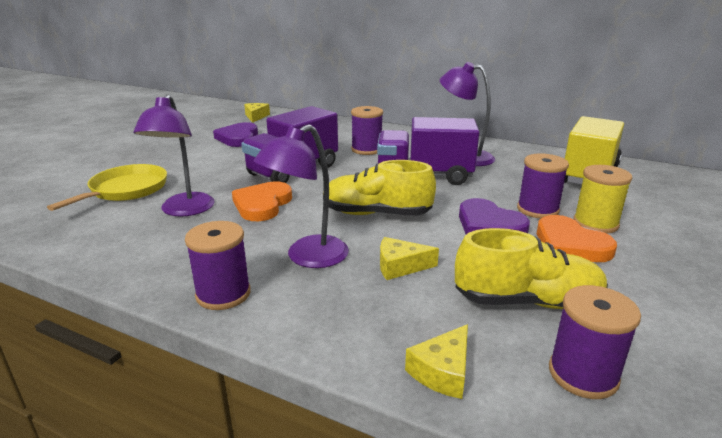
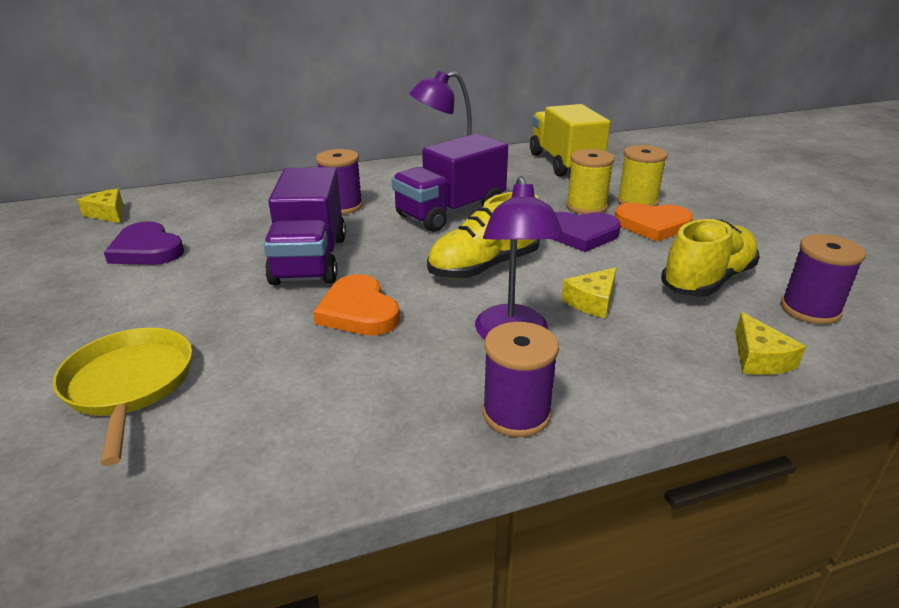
camera: 45 degrees left, 5 degrees up
purple lamp [133,95,215,216] -> none
purple spool [517,154,569,218] -> yellow spool [566,149,614,214]

